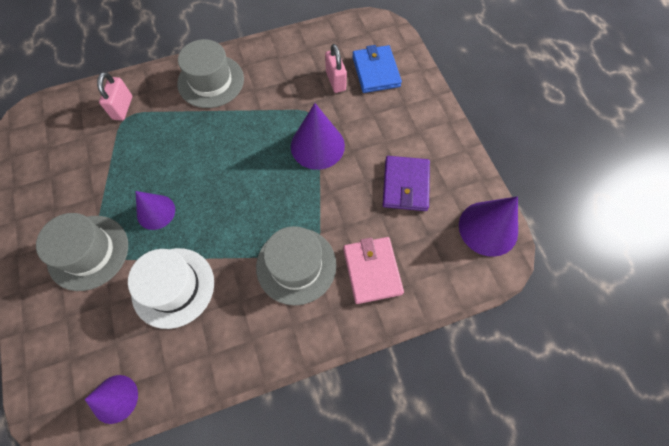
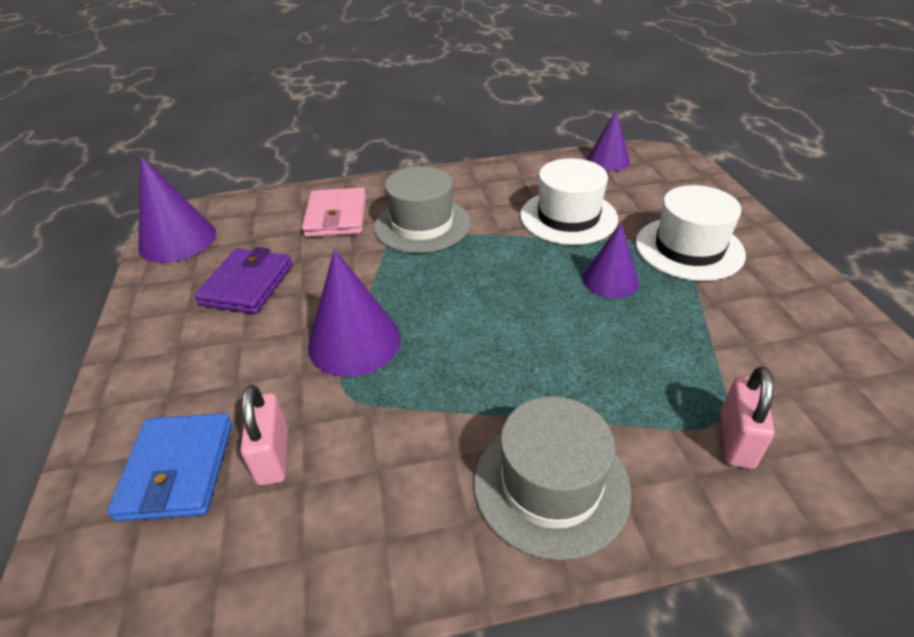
camera: 170 degrees left, 25 degrees down
grey hat [36,213,128,291] -> white hat [636,185,746,281]

